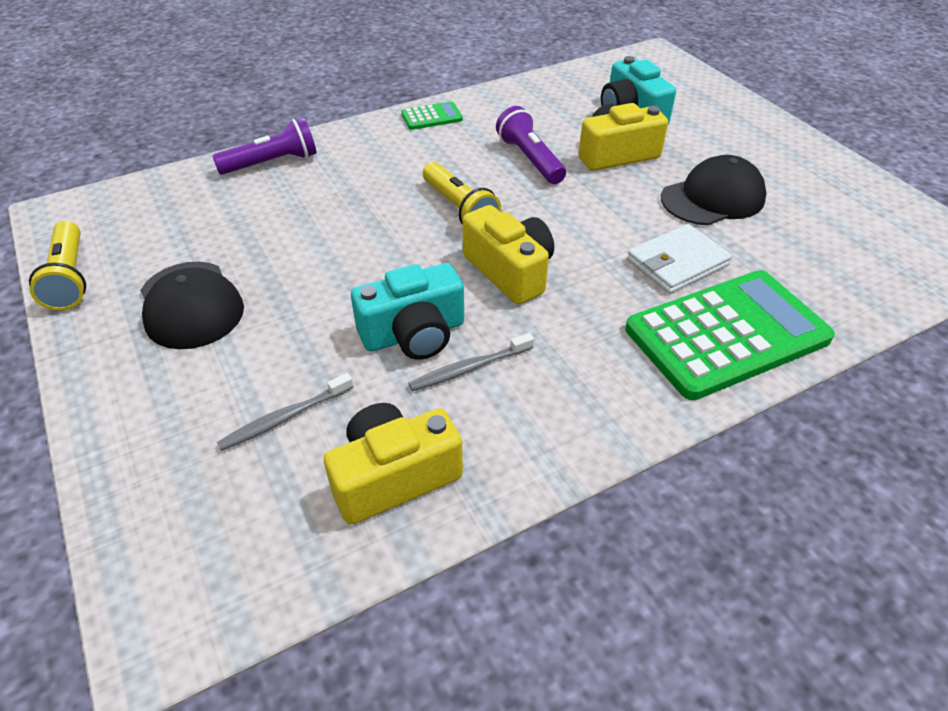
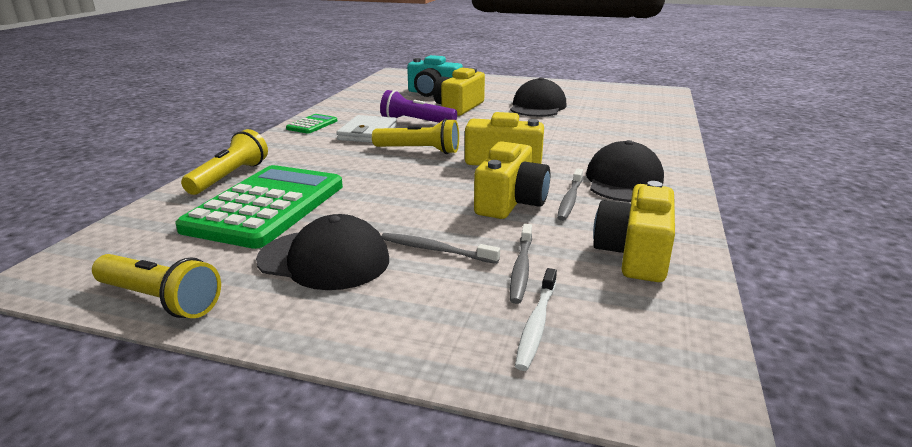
camera: 45 degrees left, 20 degrees down
purple flashlight [212,117,317,175] -> yellow flashlight [181,129,268,195]
turquoise camera [351,263,464,360] -> yellow camera [474,141,550,219]
green calculator [625,270,835,400] -> green calculator moved to [175,165,343,249]
white wallet [627,224,732,294] -> white wallet moved to [336,115,397,143]
none -> grey toothbrush [381,233,500,264]
none -> white toothbrush [515,268,557,371]
none -> black cap [586,140,664,202]

